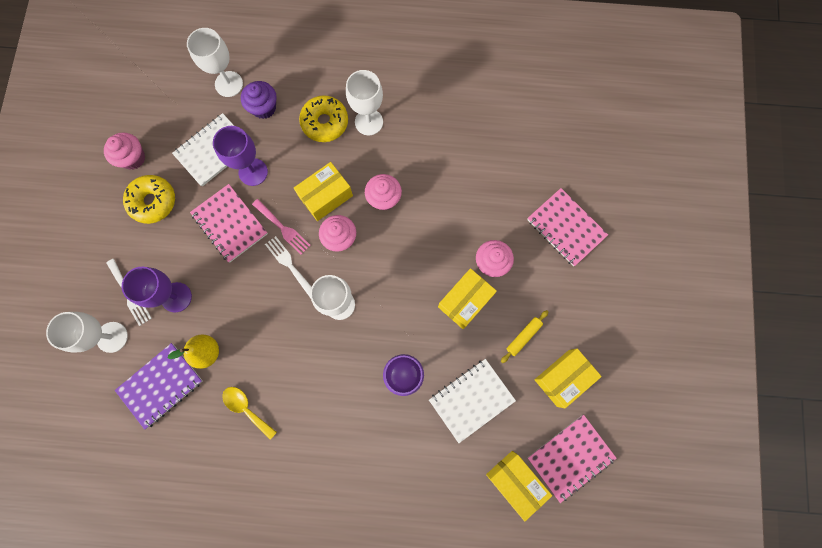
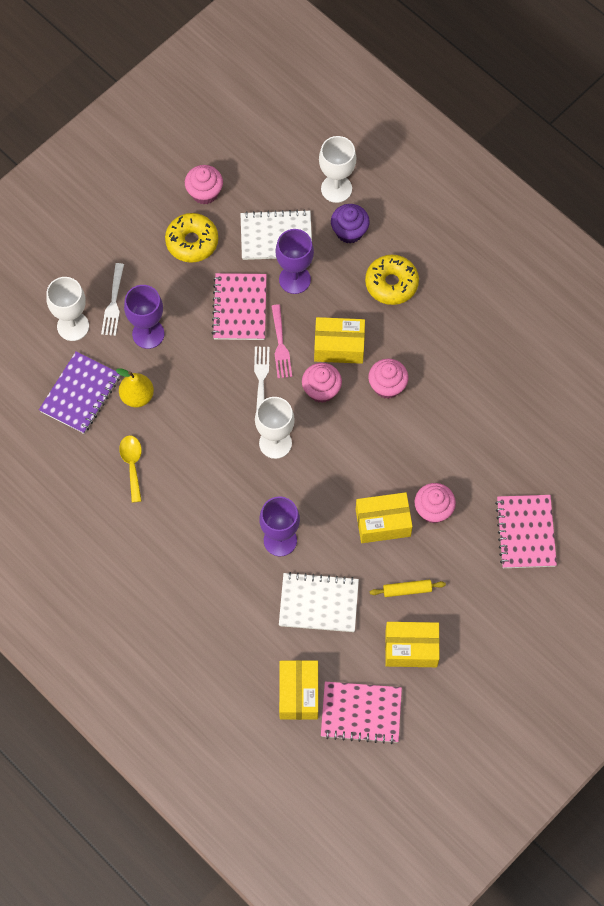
camera: 40 degrees right, 10 degrees down
purple notebook [115,343,203,430] -> purple notebook turned 60 degrees counterclockwise [39,351,120,434]
white goblet [346,70,383,136] -> none

